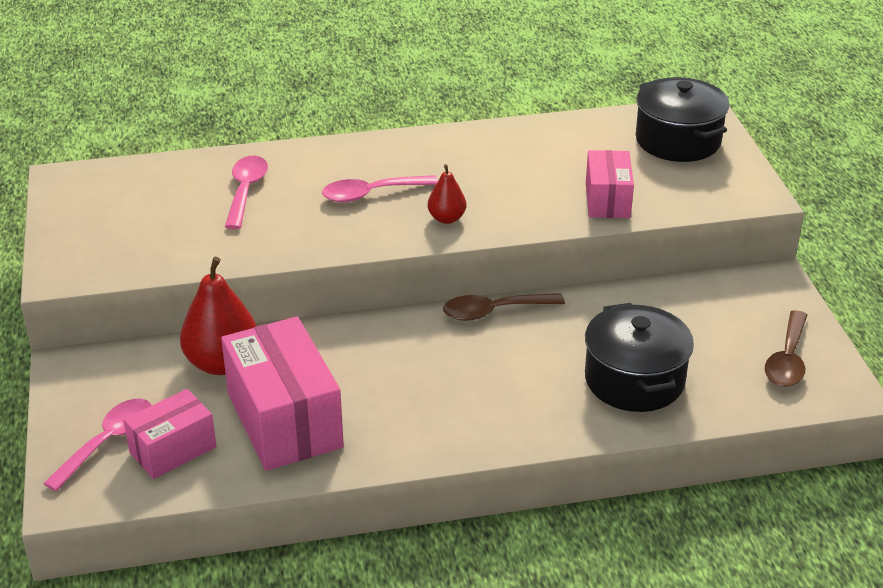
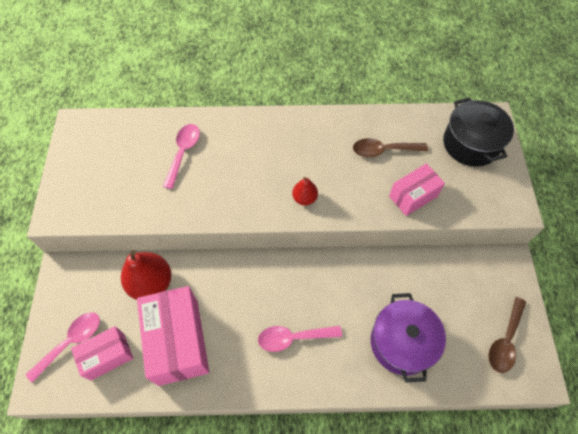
camera: 10 degrees right, 25 degrees up
pink spoon [322,175,438,202] -> pink spoon moved to [258,326,342,352]
brown spoon [443,293,565,321] -> brown spoon moved to [353,138,428,157]
black pot [585,303,694,412] -> purple pot [371,293,446,383]
pink box [586,150,634,218] -> pink box turned 45 degrees clockwise [389,163,445,216]

